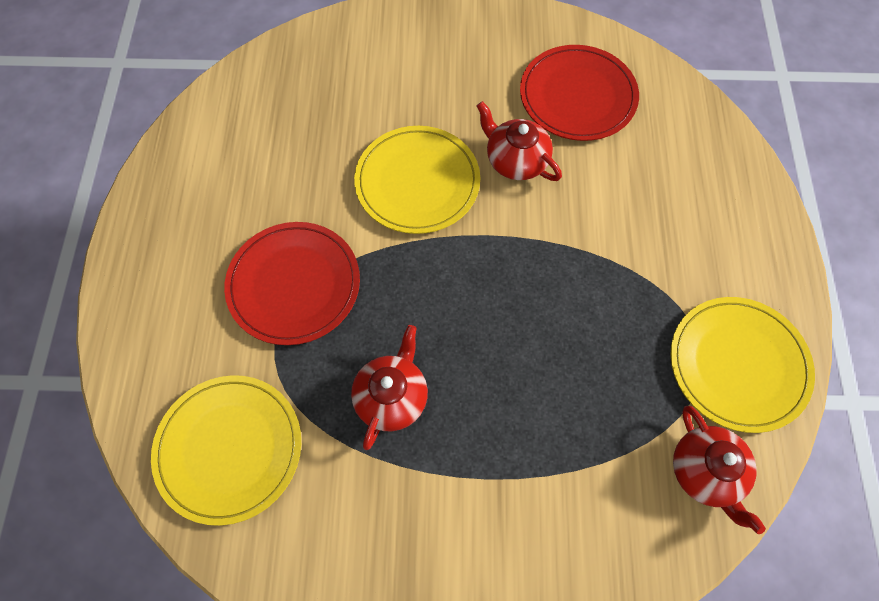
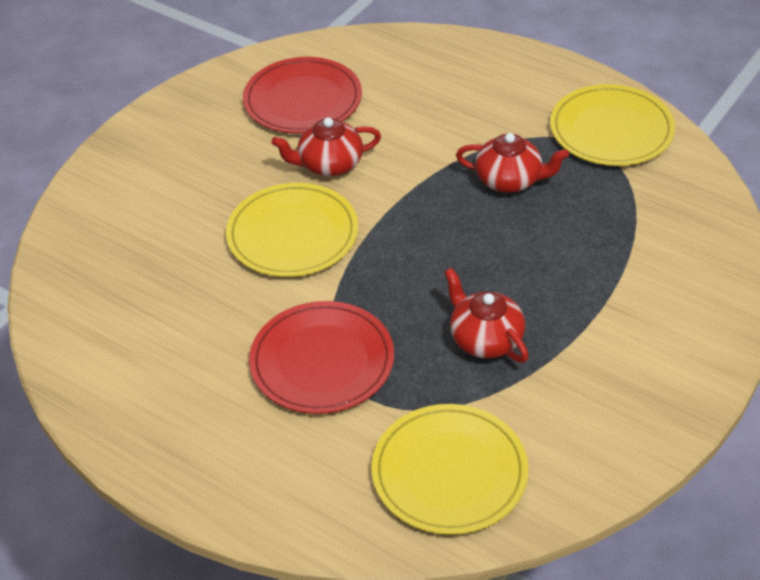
camera: 55 degrees left, 20 degrees down
red teapot [673,406,766,534] -> red teapot moved to [456,133,569,193]

